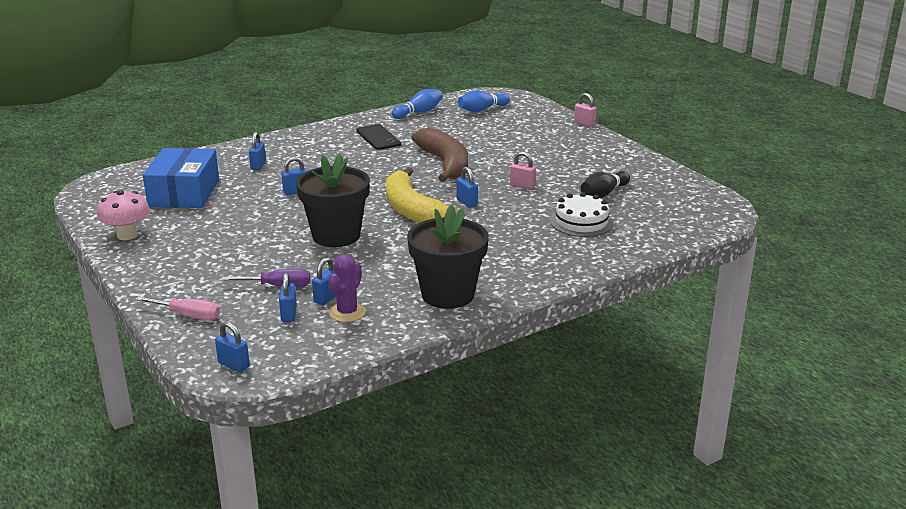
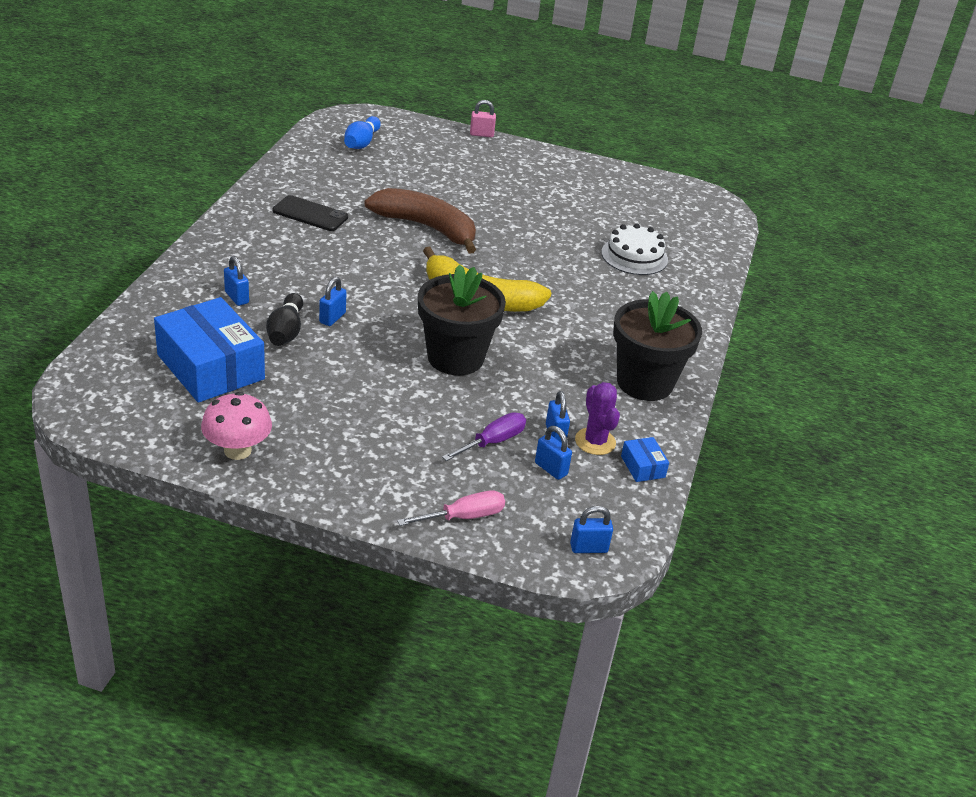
camera: 45 degrees left, 10 degrees up
blue bowling pin [392,89,443,119] -> none
blue padlock [457,167,478,208] -> none
pink padlock [510,151,536,190] -> none
black bowling pin [581,171,630,198] -> black bowling pin moved to [266,293,303,346]
none -> blue box [621,437,669,482]

